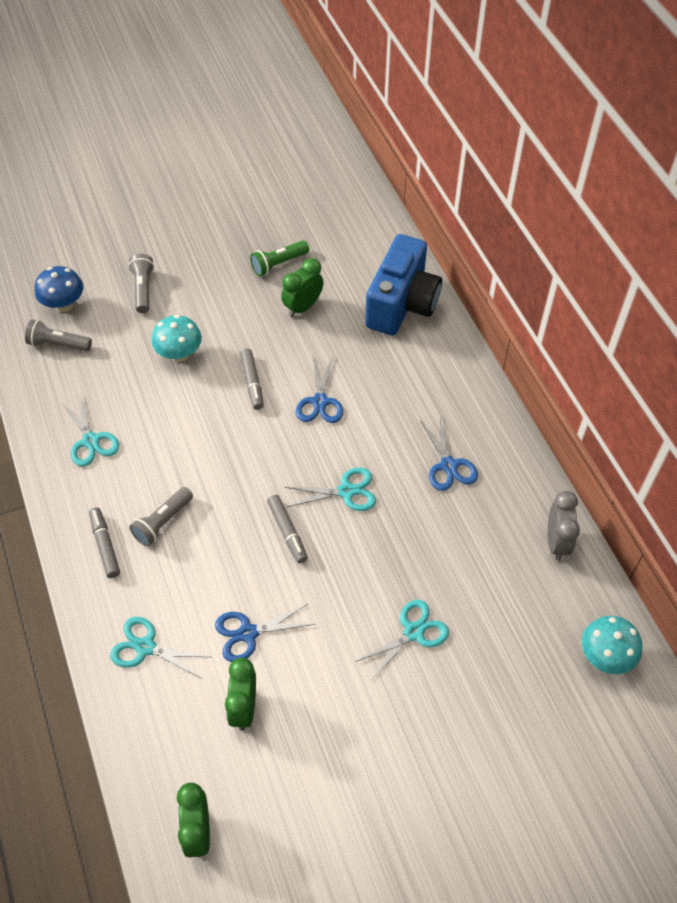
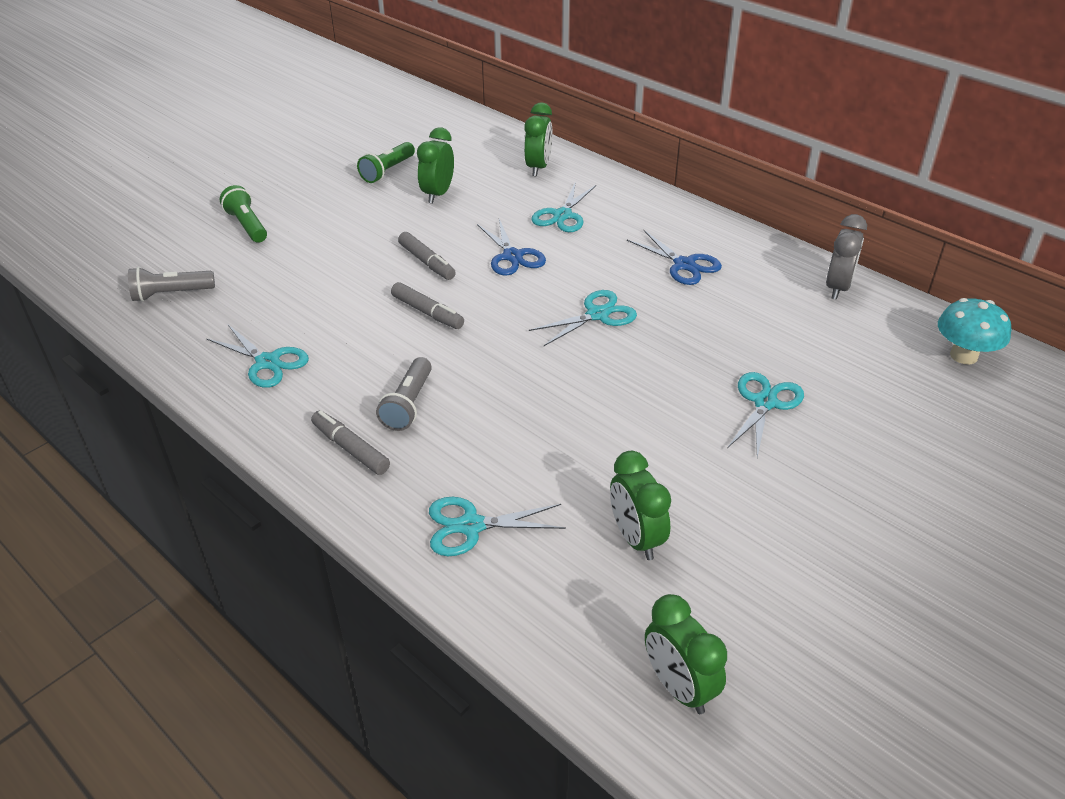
camera: 25 degrees left, 15 degrees down
blue mushroom [35,266,83,312] -> none
grey flashlight [128,254,154,313] -> green flashlight [220,185,267,243]
turquoise mushroom [152,315,202,362] -> none
blue scissors [215,604,315,662] -> none
grey marker [267,495,308,563] -> grey marker moved to [391,282,464,329]
blue camera [365,234,442,335] -> green clock [524,102,553,176]
grey clock [548,491,580,561] -> grey clock turned 45 degrees clockwise [826,214,867,300]
none -> turquoise scissors [531,182,596,232]

